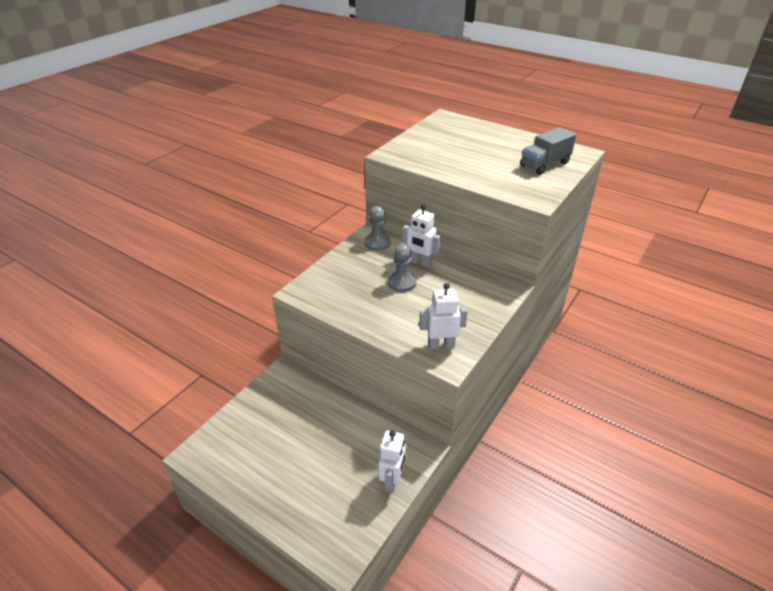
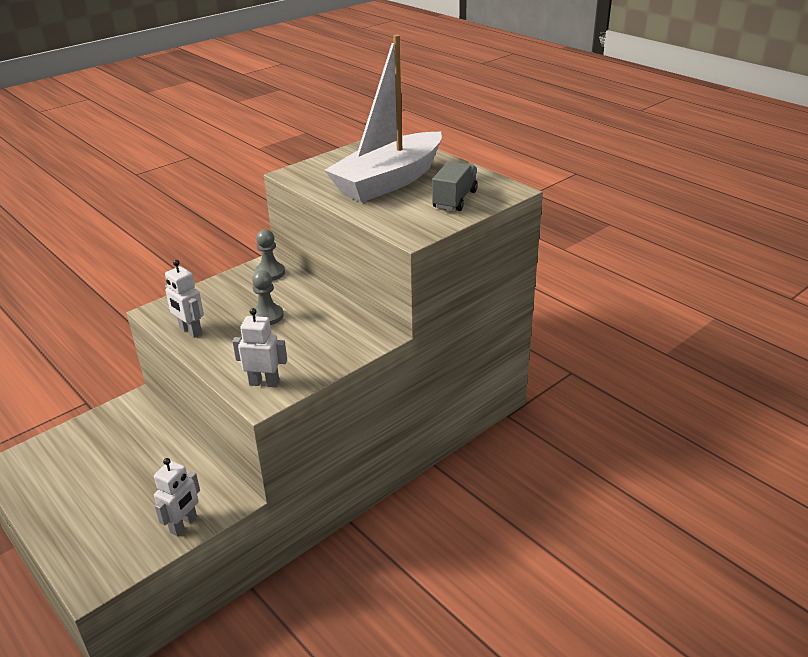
camera: 15 degrees right, 5 degrees down
white robot [402,204,440,267] -> white robot moved to [165,260,204,338]
grey truck [520,127,576,175] -> grey truck turned 135 degrees clockwise [432,162,478,211]
none -> white boat [324,35,442,203]

